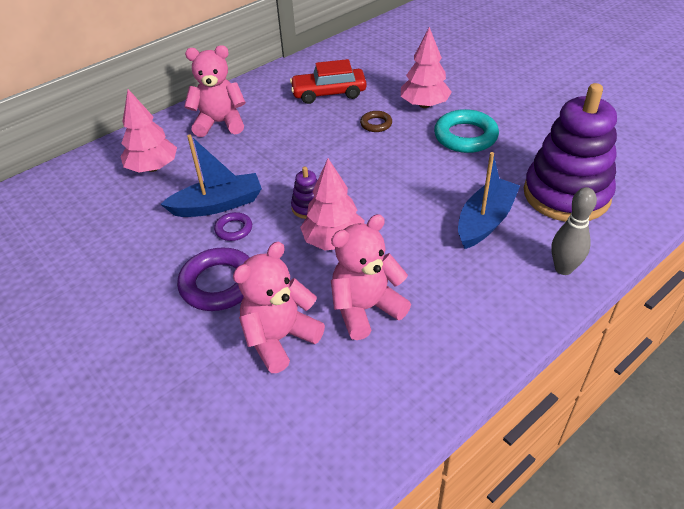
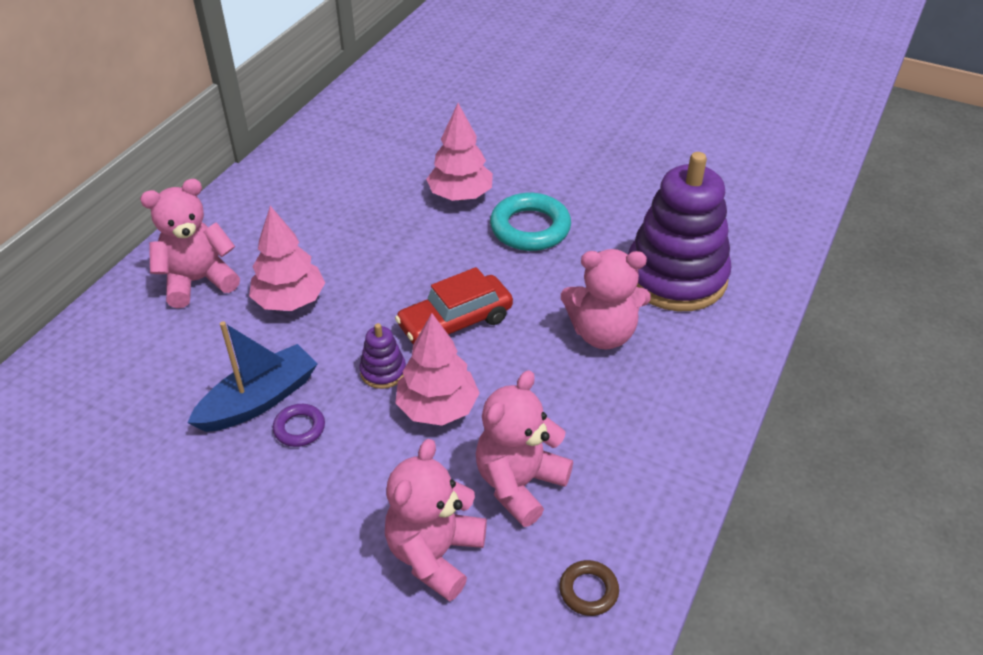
camera: 25 degrees left, 0 degrees up
pink tree [120,89,177,173] -> pink tree moved to [249,206,325,311]
purple ring [177,247,250,311] -> none
red car [290,59,366,104] -> red car moved to [395,267,513,344]
brown ring [360,111,392,132] -> brown ring moved to [559,560,619,616]
blue boat [458,152,520,249] -> pink teddy bear [561,249,650,350]
grey bowling pin [551,187,597,275] -> none

